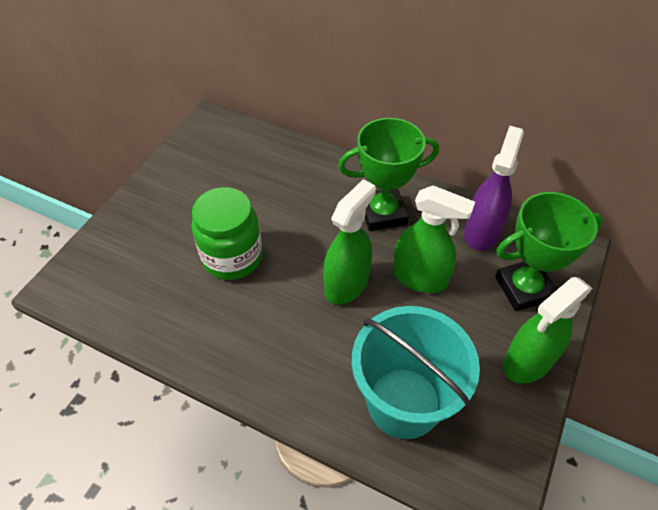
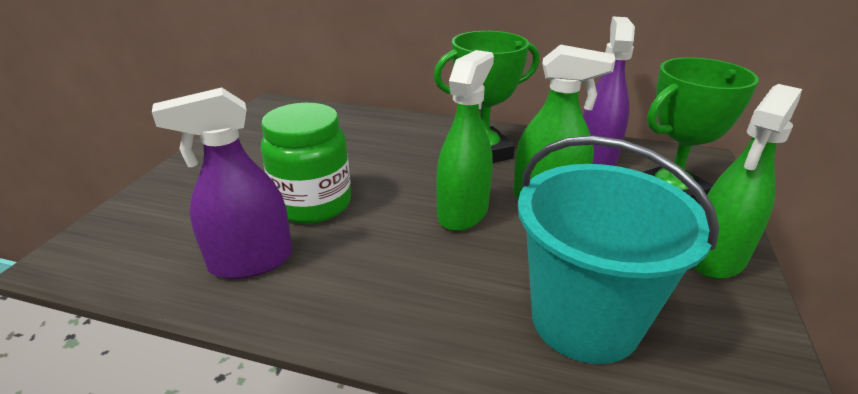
camera: 10 degrees left, 20 degrees down
none -> purple spray bottle [152,87,292,279]

